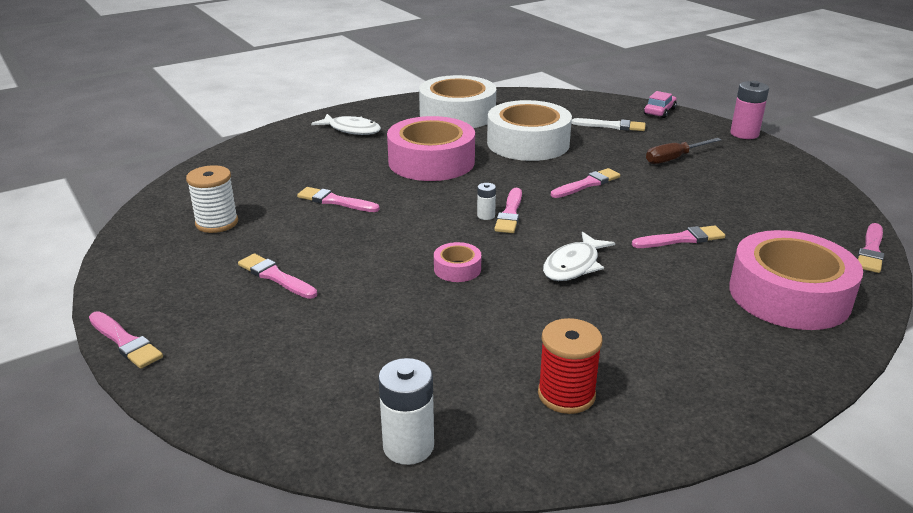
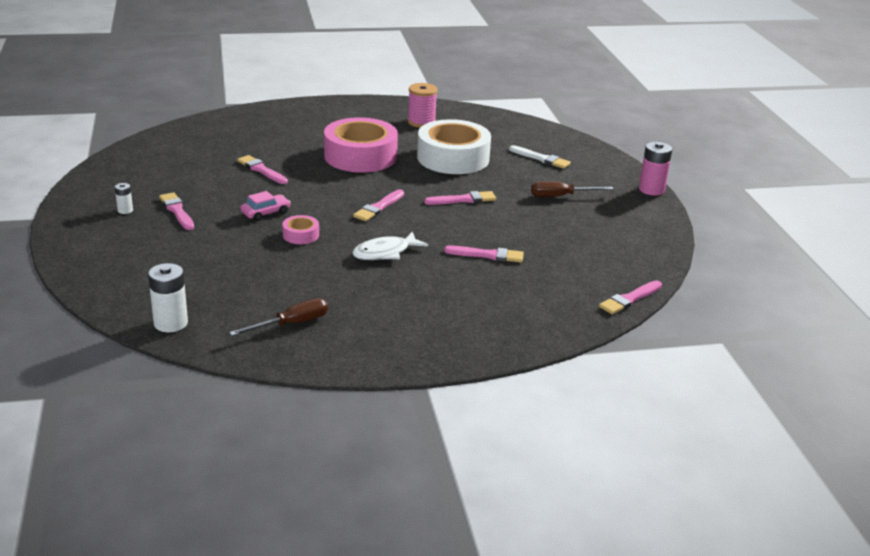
camera: 20 degrees right, 0 degrees up
pink brush [89,311,163,369] -> none
white spool [186,165,238,233] -> none
white fish [311,114,381,135] -> none
white tape [419,75,496,128] -> pink spool [408,83,438,128]
white battery [477,183,496,220] -> white battery moved to [115,183,133,214]
red spool [538,318,602,414] -> brown screwdriver [229,298,328,336]
pink car [644,91,677,118] -> pink car moved to [241,191,291,221]
pink tape [729,230,863,330] -> none

